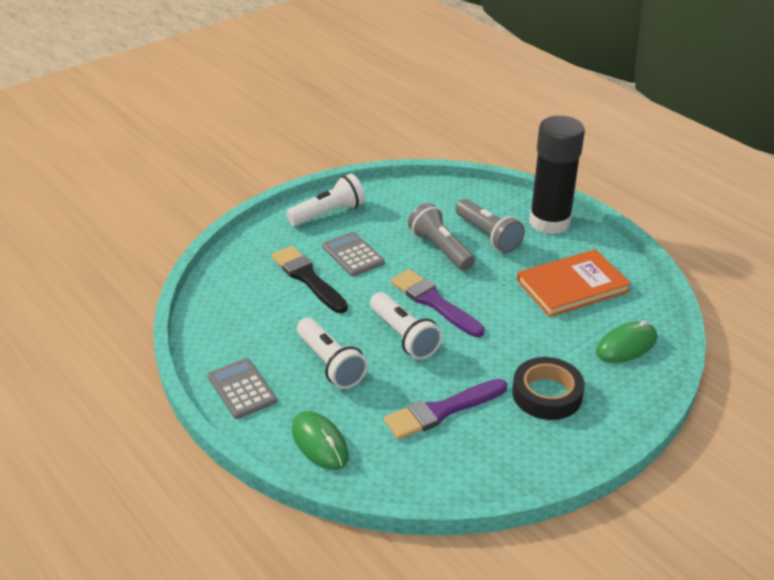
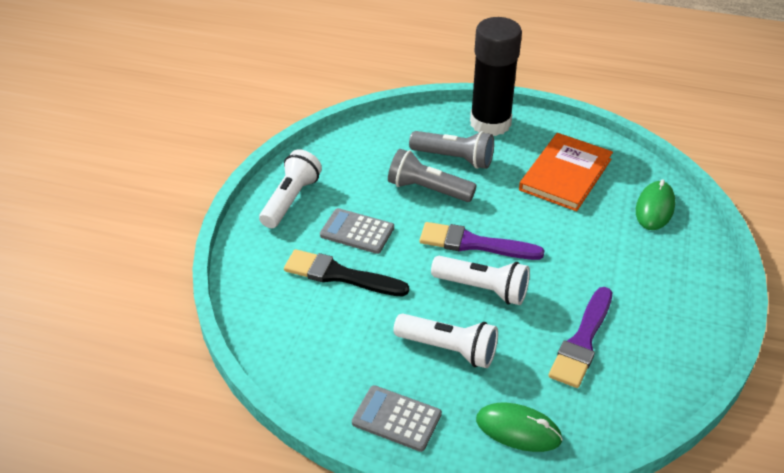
camera: 35 degrees left, 5 degrees up
black tape [512,357,585,420] -> none

